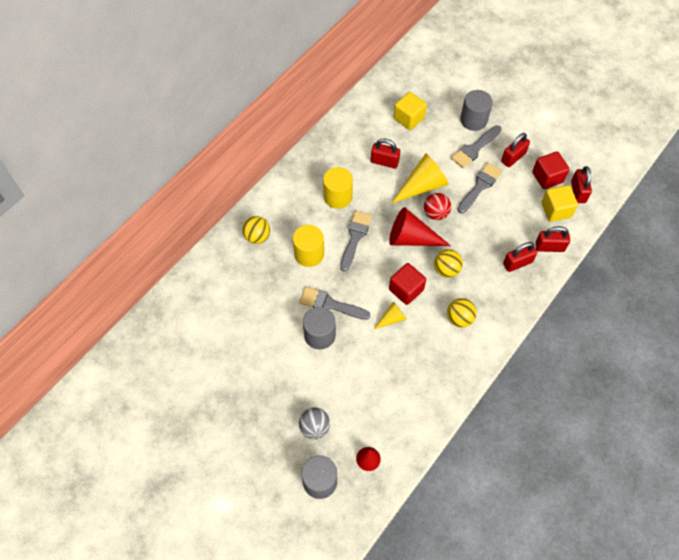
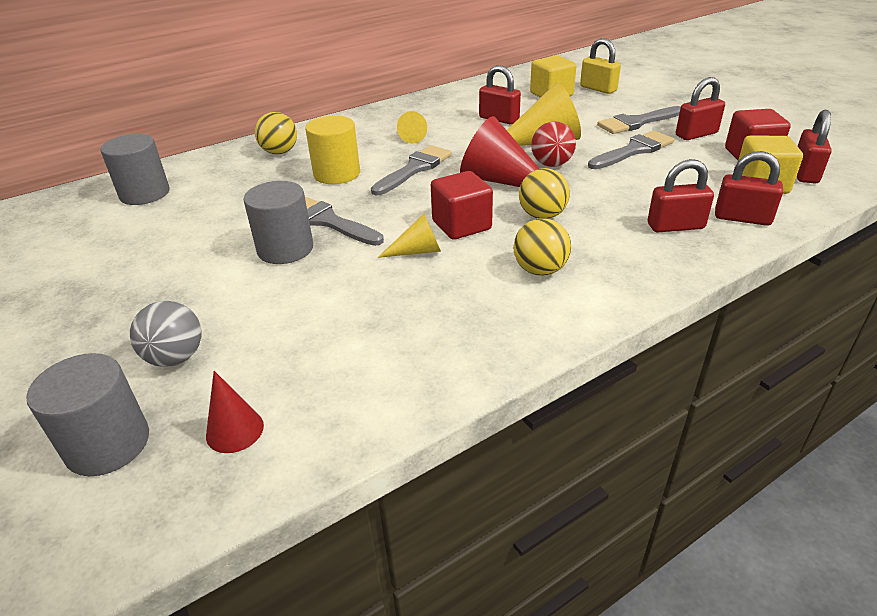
camera: 20 degrees right, 25 degrees down
yellow cylinder [323,167,353,209] -> yellow cone [397,111,427,144]
grey cylinder [460,90,493,131] -> grey cylinder moved to [101,134,170,205]
none -> yellow padlock [580,38,621,94]

